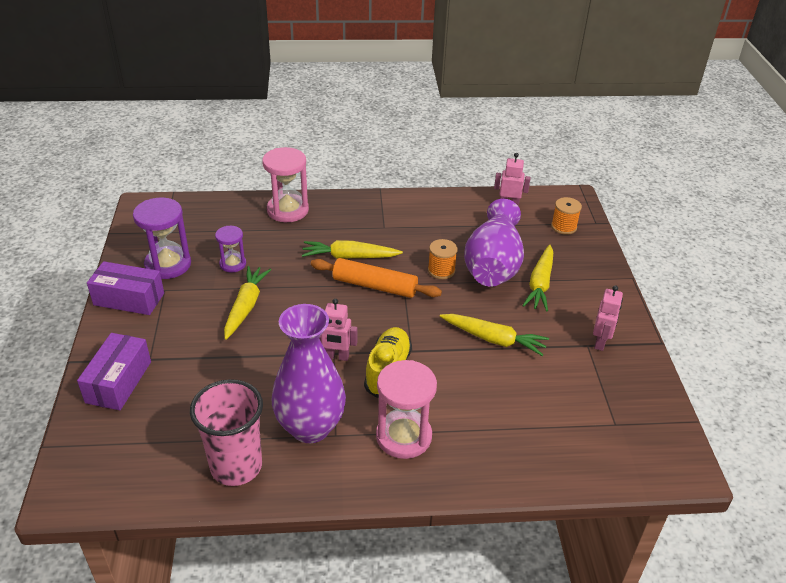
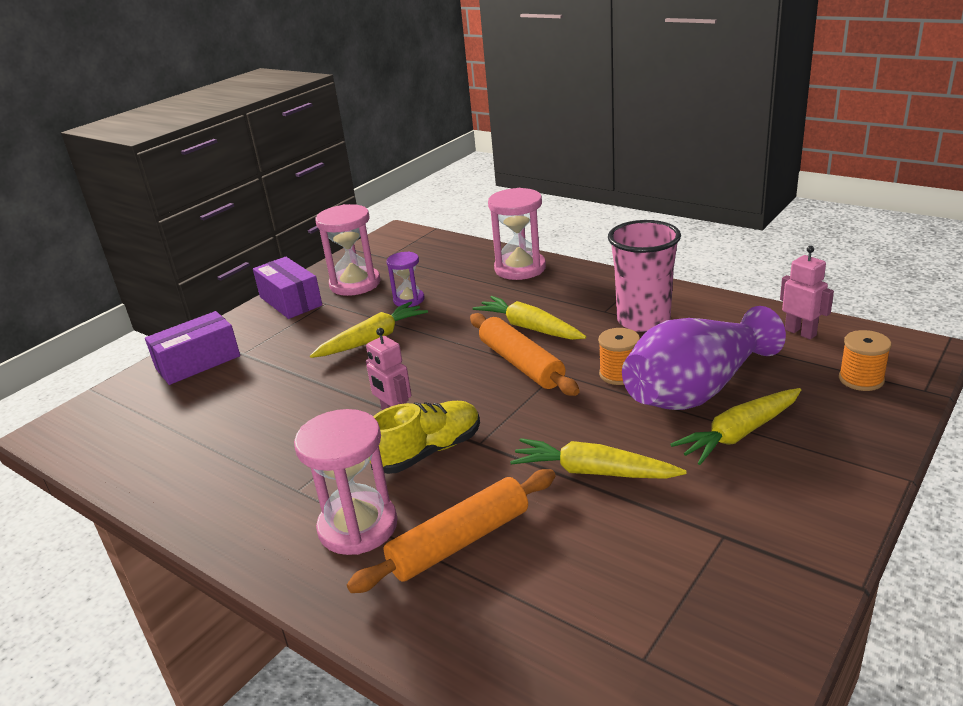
camera: 45 degrees right, 10 degrees down
purple hourglass [133,197,191,279] -> pink hourglass [315,204,381,296]
pink cup [190,379,263,486] -> pink cup moved to [608,220,681,332]
purple vase [271,304,346,443] -> none
yellow carrot [440,314,549,356] -> yellow carrot turned 135 degrees clockwise [510,438,687,479]
pink robot [593,285,623,351] -> none
none -> orange rolling pin [347,469,556,593]

